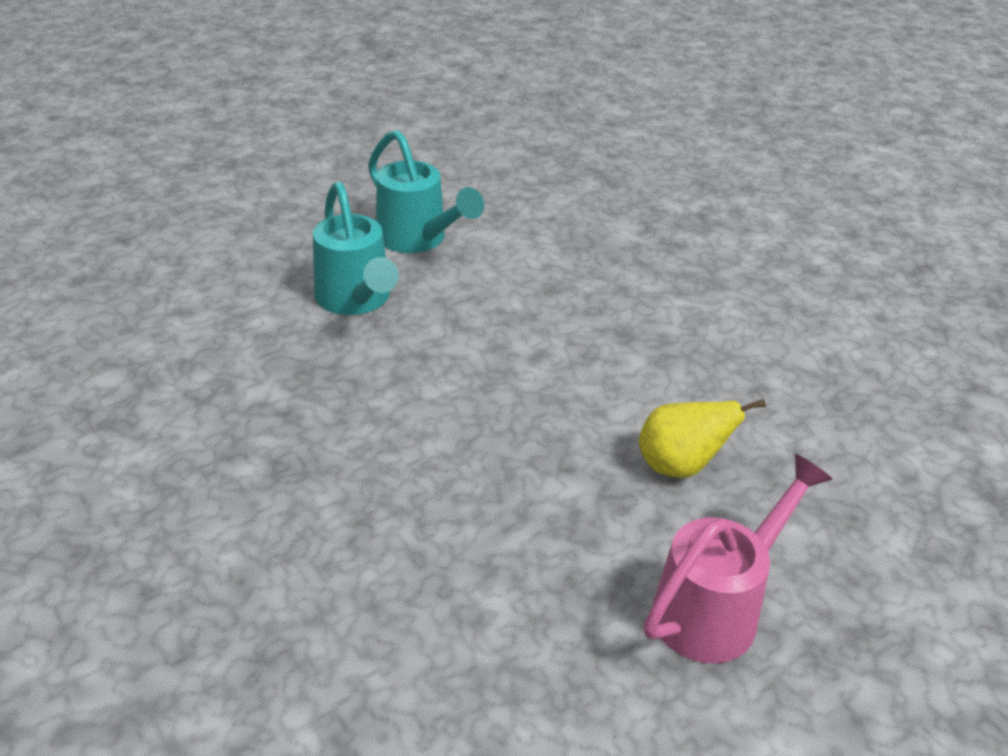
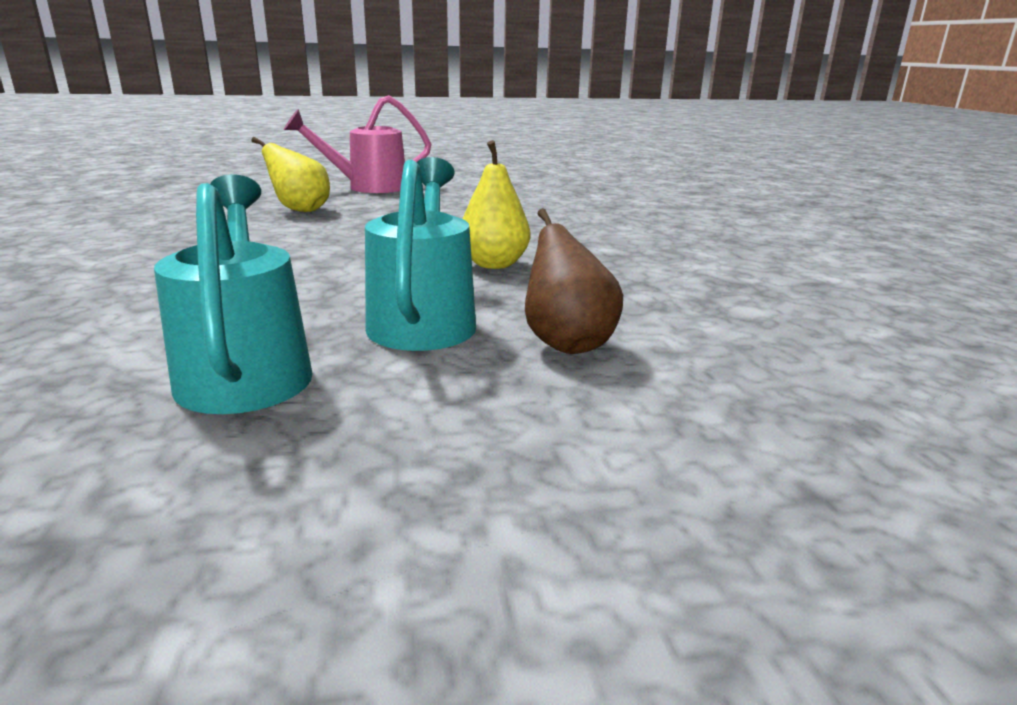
camera: 155 degrees left, 15 degrees down
none -> yellow pear [463,140,530,269]
none -> brown pear [525,208,623,354]

